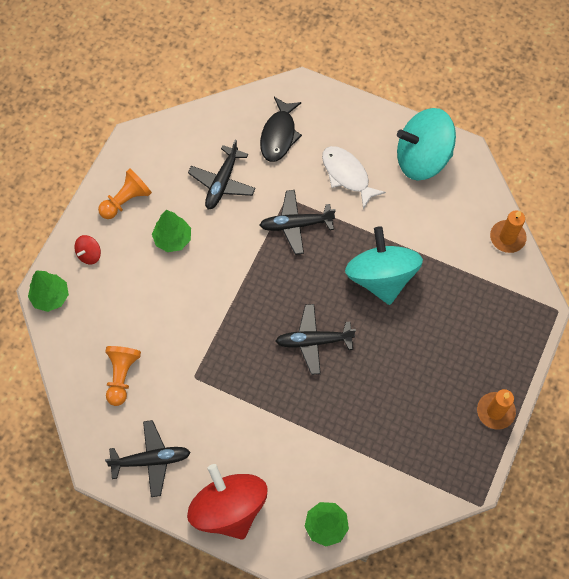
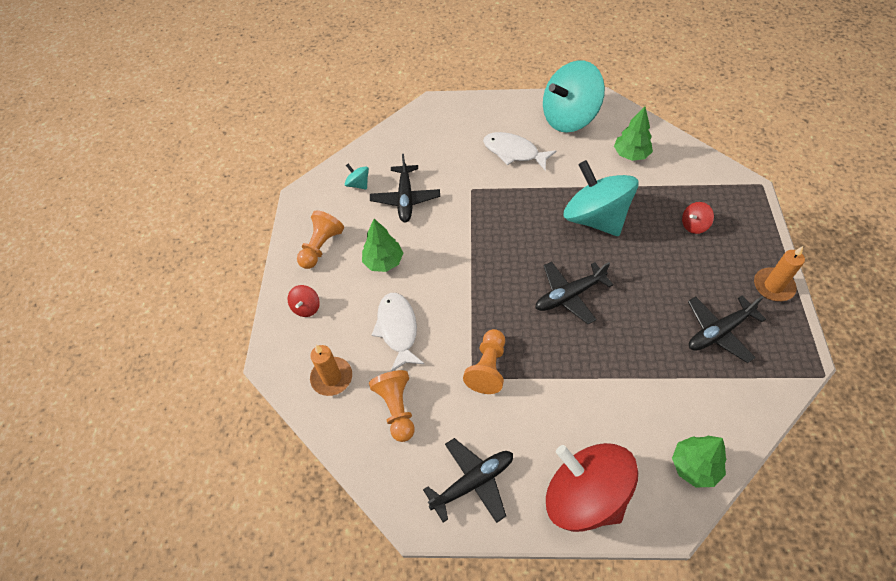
camera: 20 degrees left, 10 degrees down
green tree [28,270,69,312] -> green tree moved to [614,106,653,161]
black plane [259,190,336,255] -> black plane moved to [688,296,766,363]
black fish [260,97,302,162] -> none
orange candle [490,210,527,253] -> orange candle moved to [310,345,352,396]
none -> turquoise spinning top [345,164,369,190]
none -> white fish [372,293,425,372]
none -> orange pawn [463,329,505,394]
none -> red spinning top [682,202,714,234]

